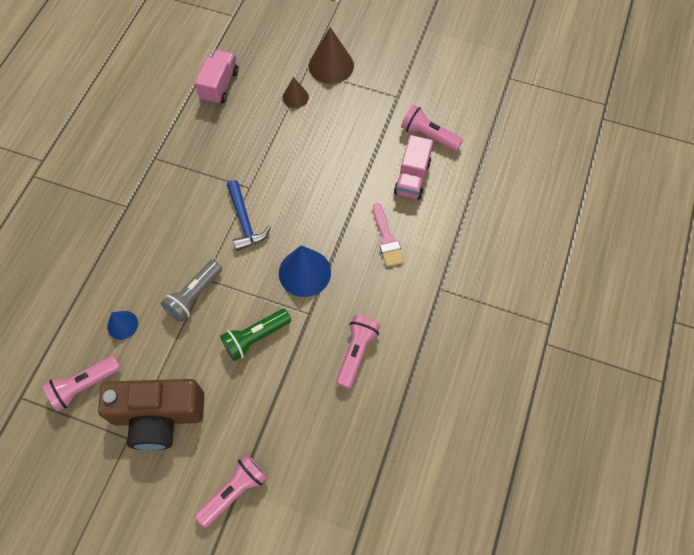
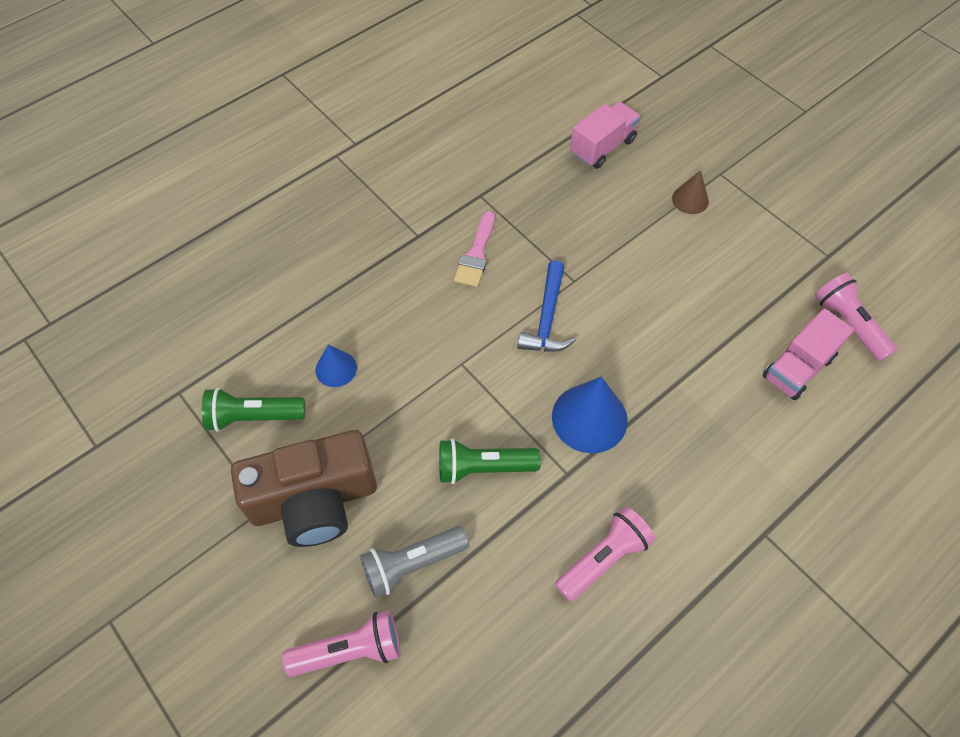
camera: 30 degrees right, 5 degrees down
pink flashlight [42,356,121,412] -> green flashlight [202,388,305,432]
brown camera [98,379,204,450] -> brown camera turned 45 degrees counterclockwise [231,430,377,547]
grey flashlight [161,260,222,322] -> grey flashlight moved to [360,526,470,598]
brown cone [309,27,354,84] -> none
pink brush [373,203,404,267] -> pink brush moved to [454,211,495,287]

